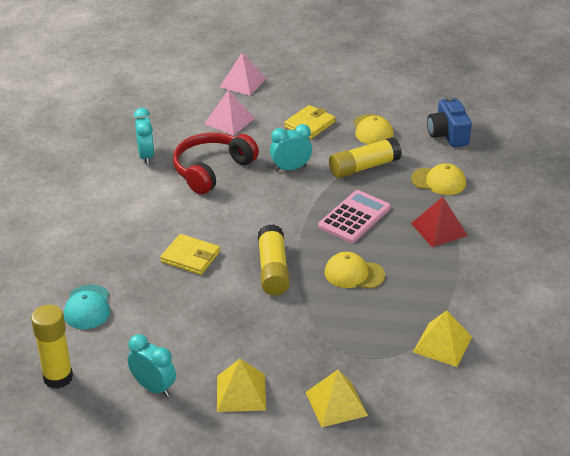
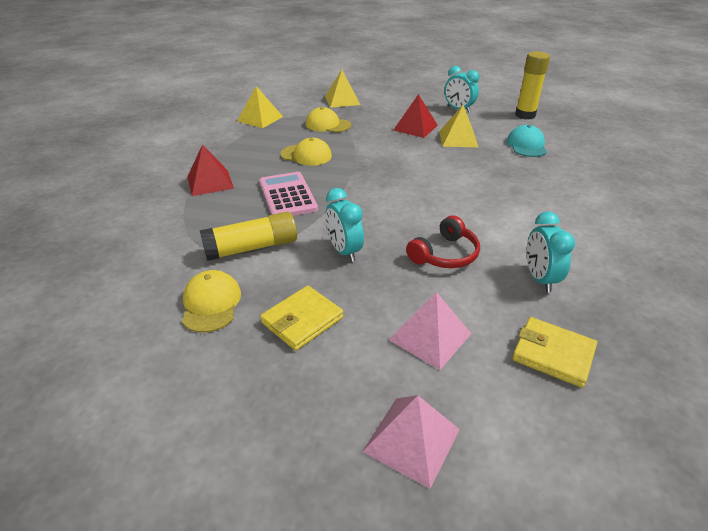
camera: 175 degrees left, 0 degrees up
yellow wallet [160,234,220,275] -> yellow wallet moved to [512,317,597,388]
red headphones [173,133,259,195] -> red headphones [406,215,480,268], size x0.66
yellow pyramid [217,359,266,412] -> yellow pyramid moved to [439,105,478,147]
yellow glue stick [258,224,290,295] -> none
turquoise clock [270,124,312,172] -> turquoise clock turned 75 degrees clockwise [325,188,364,262]
pink calculator [318,190,391,243] -> pink calculator turned 120 degrees clockwise [259,172,318,216]
yellow cap [411,163,466,195] -> yellow cap moved to [306,107,351,133]
blue camera [427,97,472,147] -> none
none -> red pyramid [393,94,438,138]

